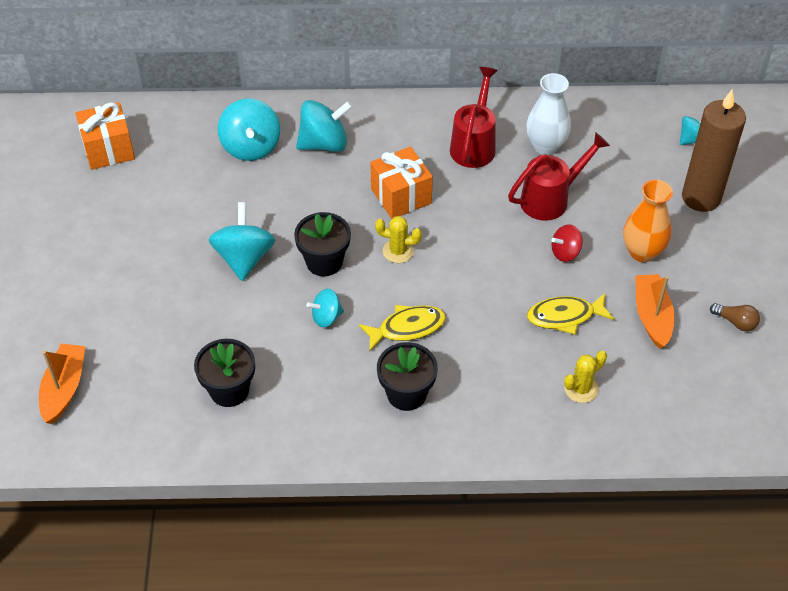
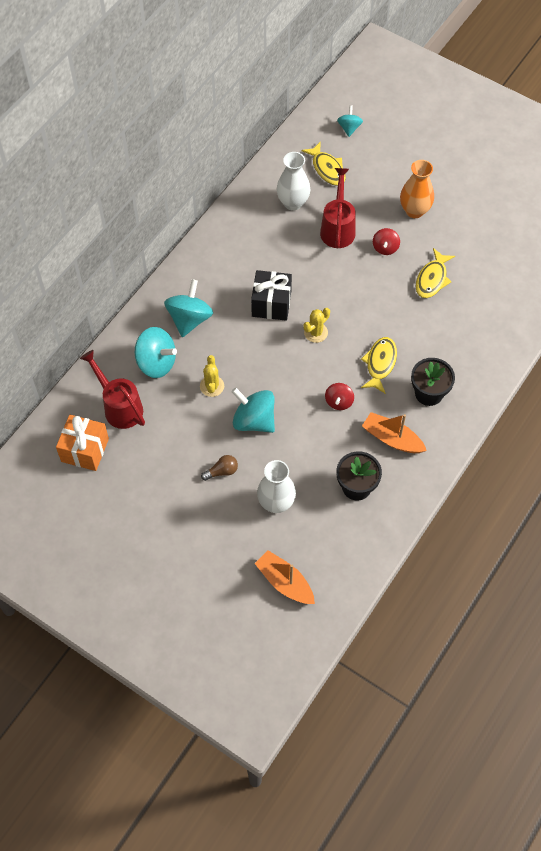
camera: 55 degrees left, 10 degrees up
black flower pot [294,212,351,276] -> none
turquoise spinning top [307,289,344,328] -> red spinning top [325,383,354,410]
orange gift [370,147,433,219] -> black gift [251,270,292,321]
red watering can [450,67,498,168] -> red watering can moved to [80,350,145,429]
yellow cactus [564,350,607,403] -> yellow cactus moved to [200,355,224,397]
orange boat [635,274,675,349] -> orange boat moved to [362,412,427,453]
brown candle [682,90,746,212] -> none
brown light bulb [710,303,760,331] -> brown light bulb moved to [201,455,238,481]
none -> white vase [257,460,296,513]
none -> yellow fish [301,141,346,186]

